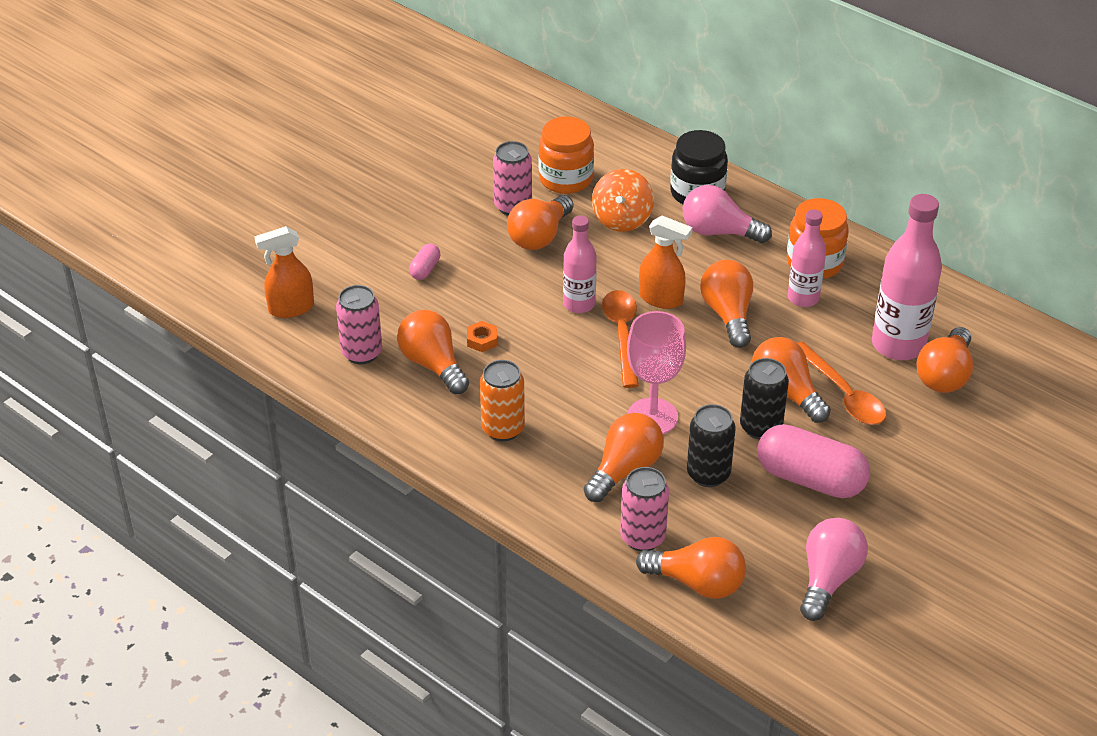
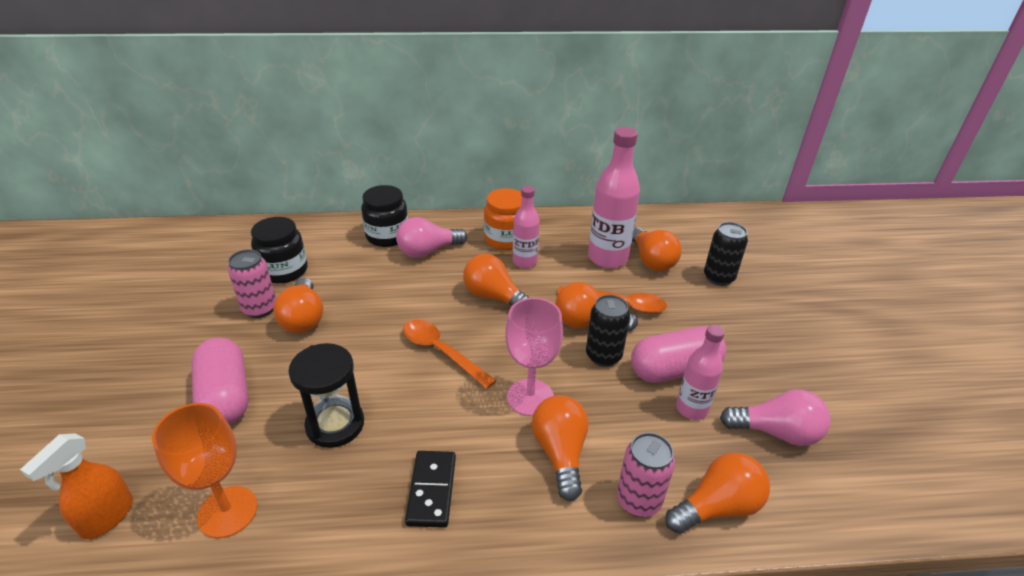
camera: 45 degrees left, 5 degrees down
pink can [336,285,382,364] -> orange goblet [152,403,257,538]
orange light bulb [397,310,469,394] -> none
pink capsule [409,243,440,280] -> pink capsule [191,338,249,425], size x2.23
orange nut [467,321,497,352] -> black hourglass [288,343,364,448]
orange can [480,360,525,441] -> black domino [405,451,456,528]
orange jar [538,116,594,194] -> black jar [251,217,307,284]
pink bottle [563,215,597,313] -> pink bottle moved to [676,325,725,420]
orange spinning top [592,169,654,232] -> none
orange spray bottle [639,216,692,309] -> none
black can [687,404,735,487] -> black can moved to [704,222,748,286]
pink light bulb [800,518,868,621] -> pink light bulb turned 120 degrees clockwise [720,389,831,446]

